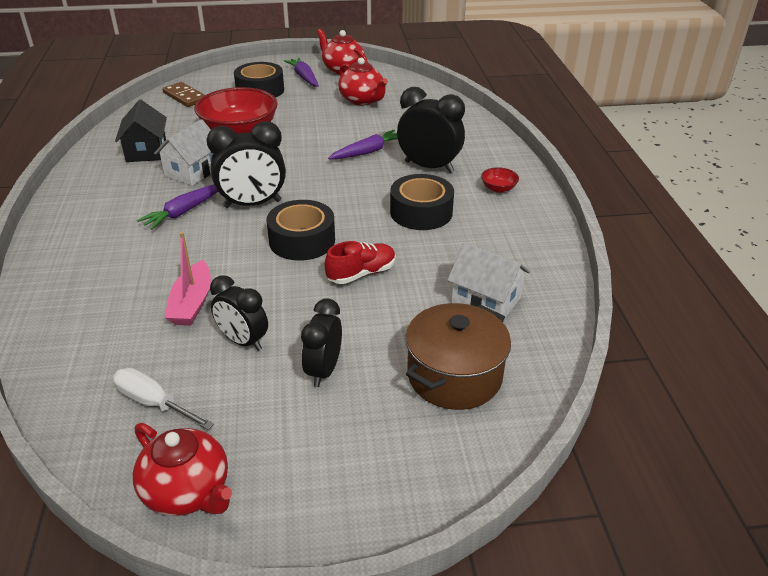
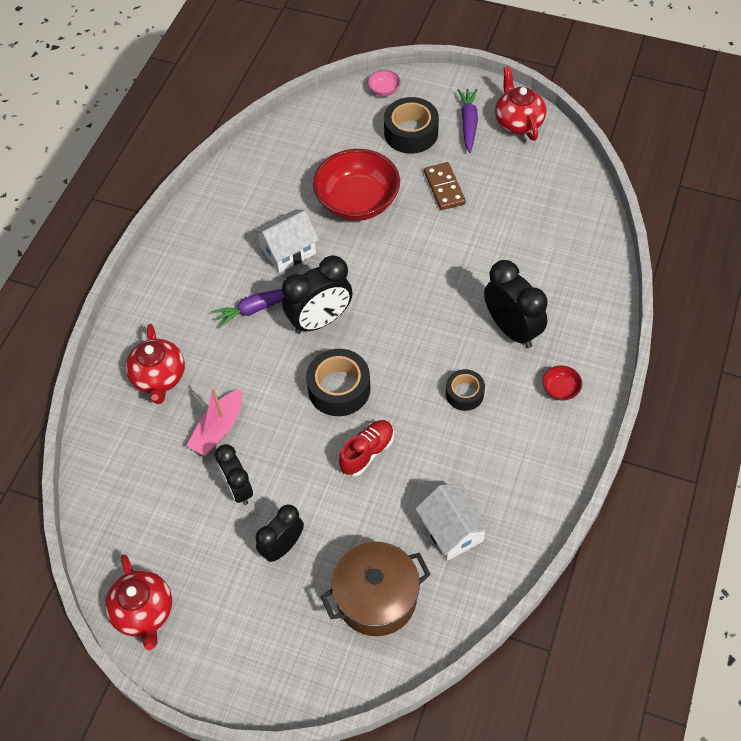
camera: 30 degrees right, 20 degrees up
white screwdriver [113,368,214,430] -> none
black house [115,100,167,162] -> none
brown domino [162,82,205,107] -> brown domino moved to [424,162,466,210]
black clock [207,121,286,208] -> black clock turned 45 degrees counterclockwise [282,255,352,334]
red shoe [325,241,396,284] -> red shoe turned 45 degrees counterclockwise [339,420,394,476]
purple carrot [328,130,398,159] -> none
red teapot [338,57,388,105] -> red teapot moved to [126,324,185,404]
black tape [390,174,454,230] -> black tape [446,369,485,411], size x0.61
none -> pink bowl [368,70,401,96]

